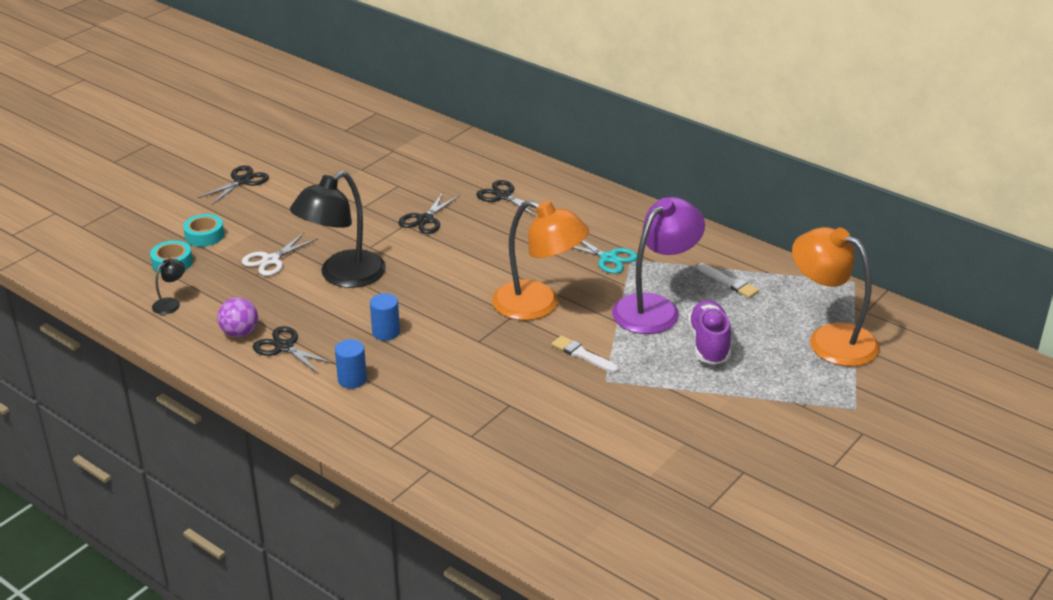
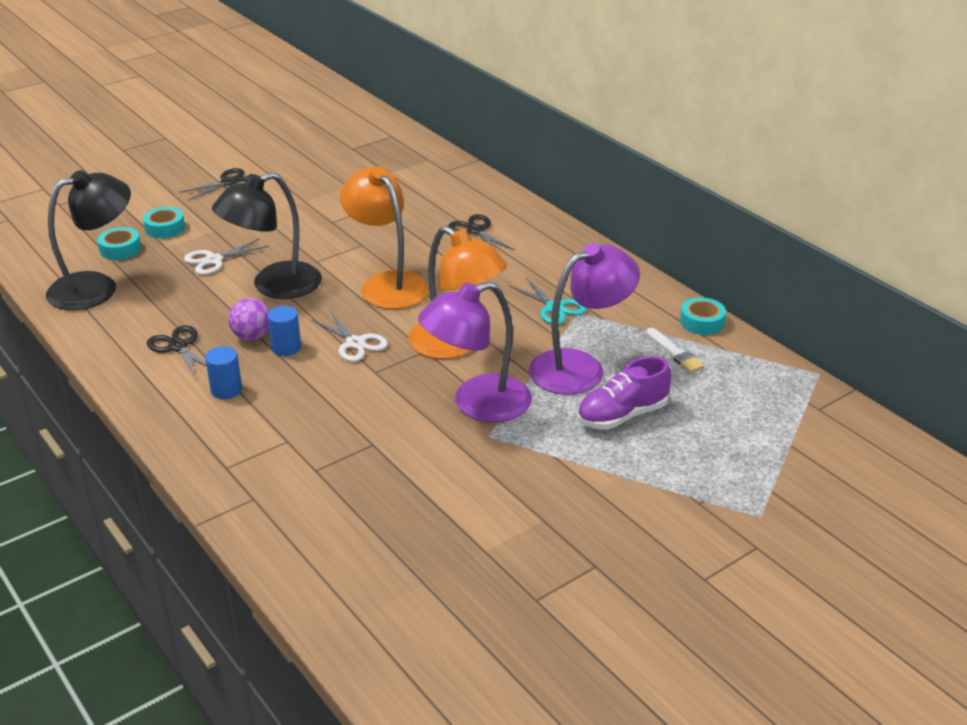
camera: 15 degrees right, 0 degrees up
black lamp [152,259,185,314] -> black lamp [46,170,131,310], size x2.42
purple ball [217,298,258,338] -> purple ball moved to [228,298,269,341]
black scissors [398,192,460,234] -> none
white brush [552,335,619,373] -> purple lamp [418,282,532,423]
purple shoe [688,300,731,365] -> purple shoe turned 135 degrees counterclockwise [577,356,671,430]
orange lamp [792,227,880,367] -> orange lamp moved to [340,166,429,309]
none -> white scissors [312,310,388,362]
none -> turquoise tape [680,297,726,335]

